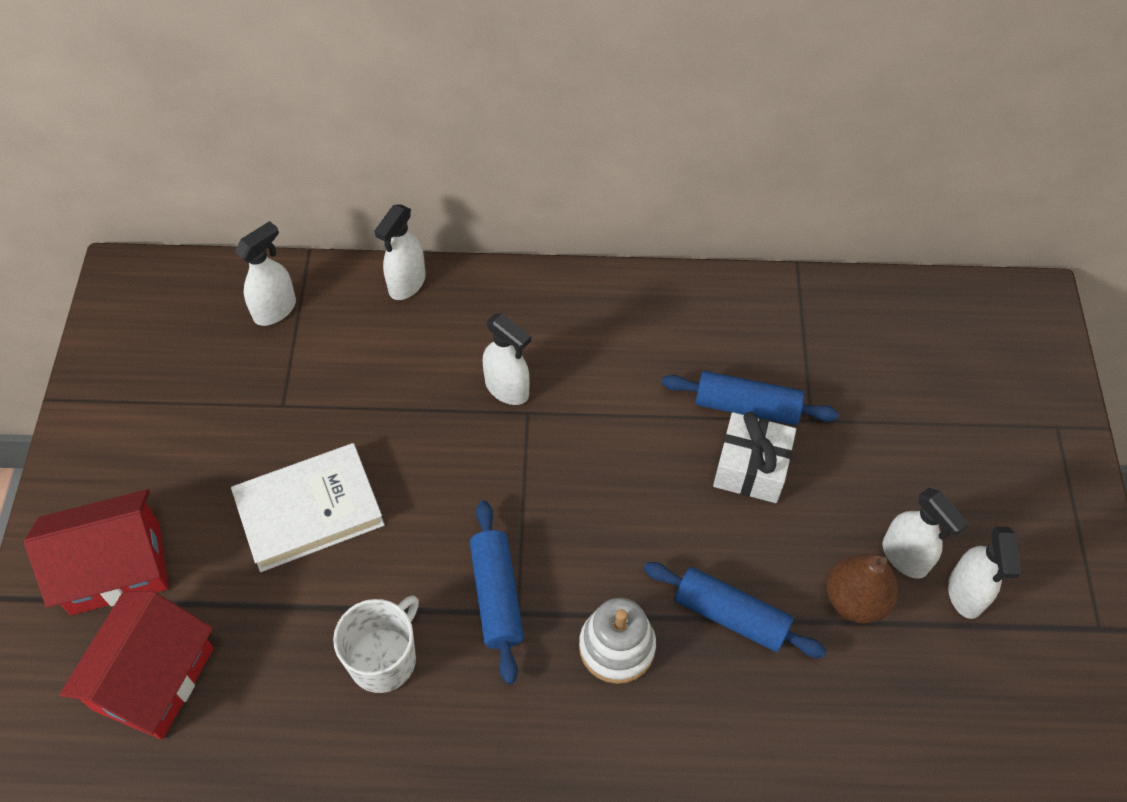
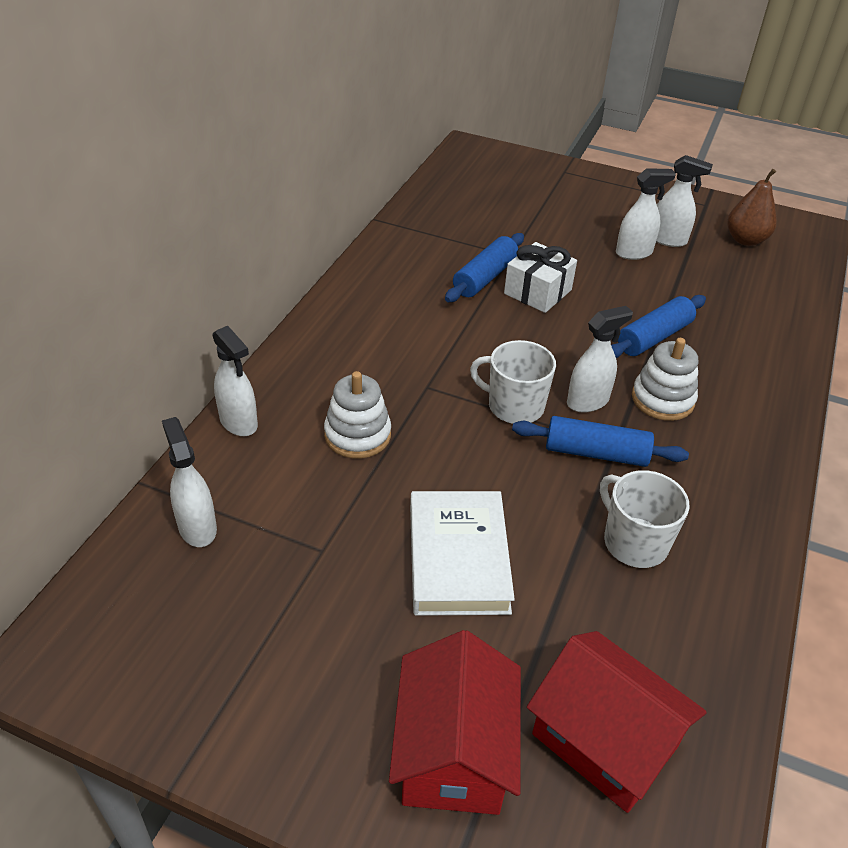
camera: 70 degrees left, 15 degrees down
white spray bottle [483,313,531,405] -> white spray bottle moved to [567,306,633,413]
brown pear [826,554,898,623] -> brown pear moved to [727,169,777,246]
none -> white stacking toy [324,371,391,459]
none -> white mug [470,340,556,424]

